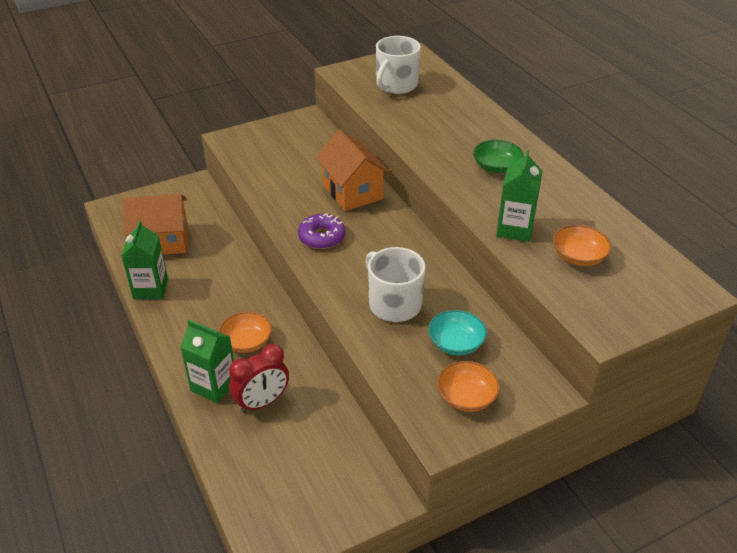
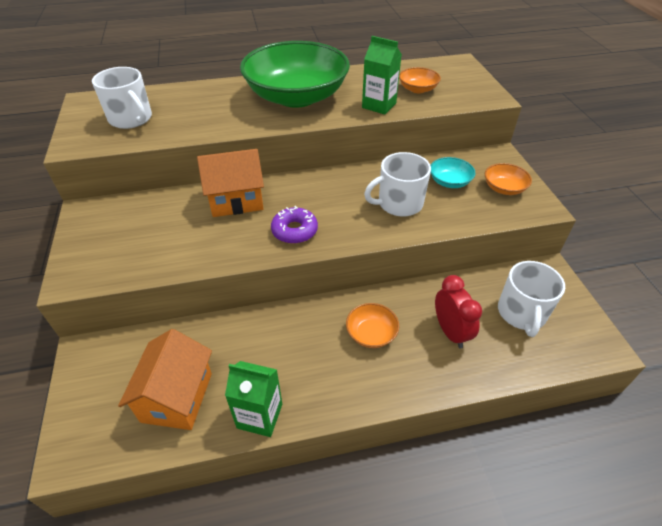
camera: 75 degrees left, 5 degrees up
green carton [180,320,234,403] -> none
green bowl [473,140,524,173] -> green bowl [240,41,350,108], size x2.49
none -> white mug [498,261,565,337]

